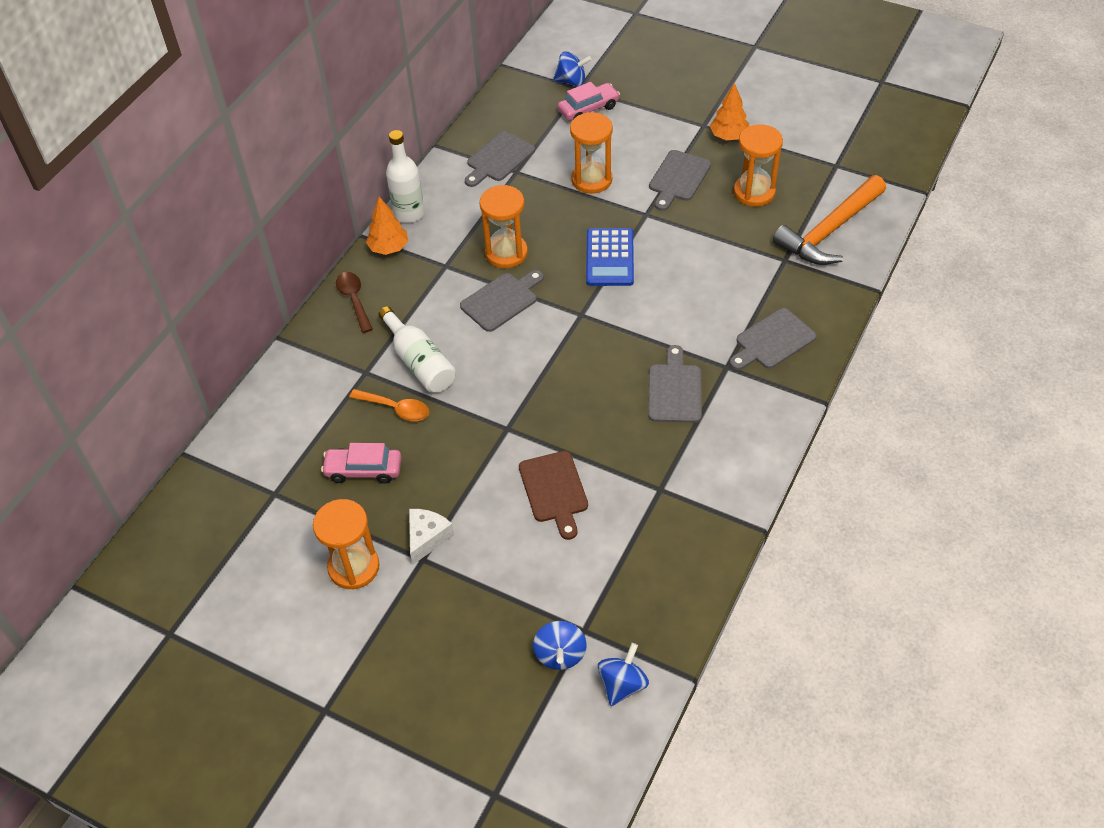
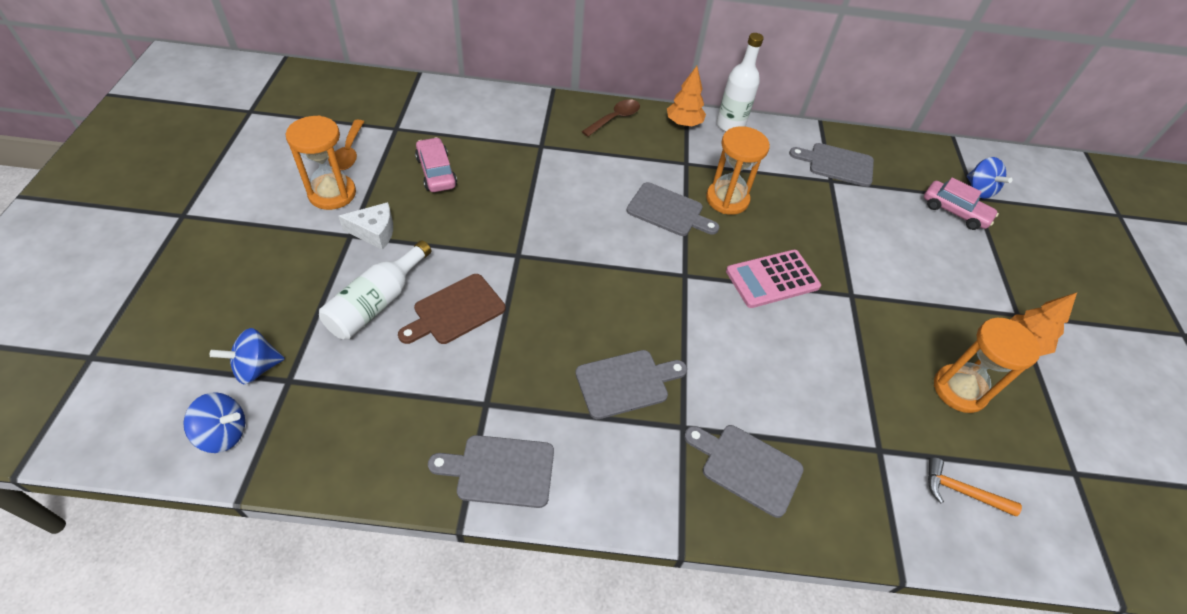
camera: 60 degrees right, 0 degrees up
orange spoon [349,389,429,421] -> orange spoon moved to [335,120,364,170]
white bottle [378,306,456,393] -> white bottle moved to [319,240,431,340]
orange hourglass [570,112,613,194] -> none
blue calculator [586,228,634,286] -> pink calculator [726,250,821,308]
grey cutting board [649,150,711,211] -> grey cutting board moved to [428,435,554,508]
orange hammer [773,175,886,265] -> orange hammer [928,458,1022,516], size x0.48

